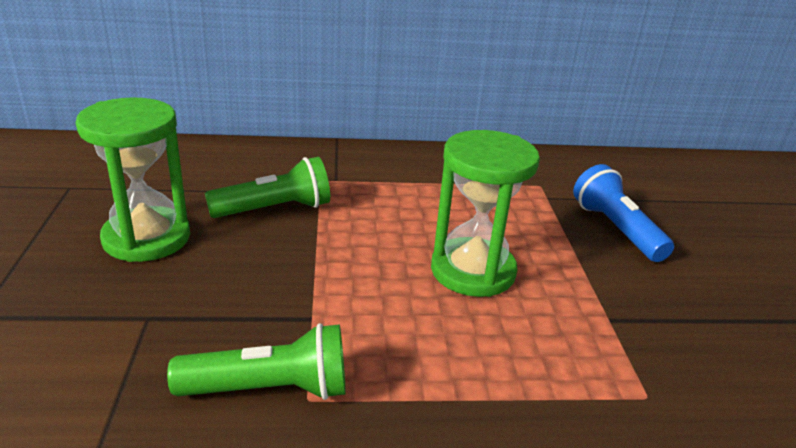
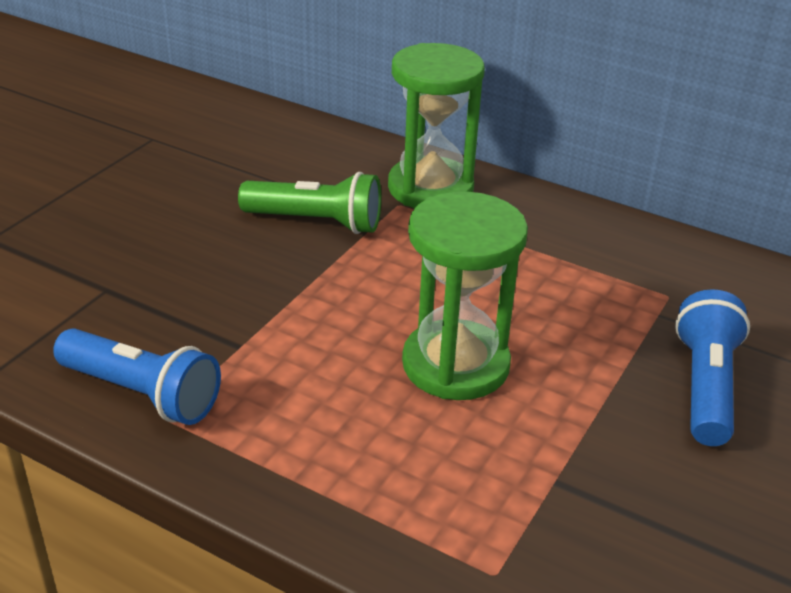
camera: 35 degrees right, 5 degrees up
green hourglass [76,97,190,262] -> green hourglass moved to [388,43,485,208]
green flashlight [167,323,346,400] -> blue flashlight [53,328,221,425]

